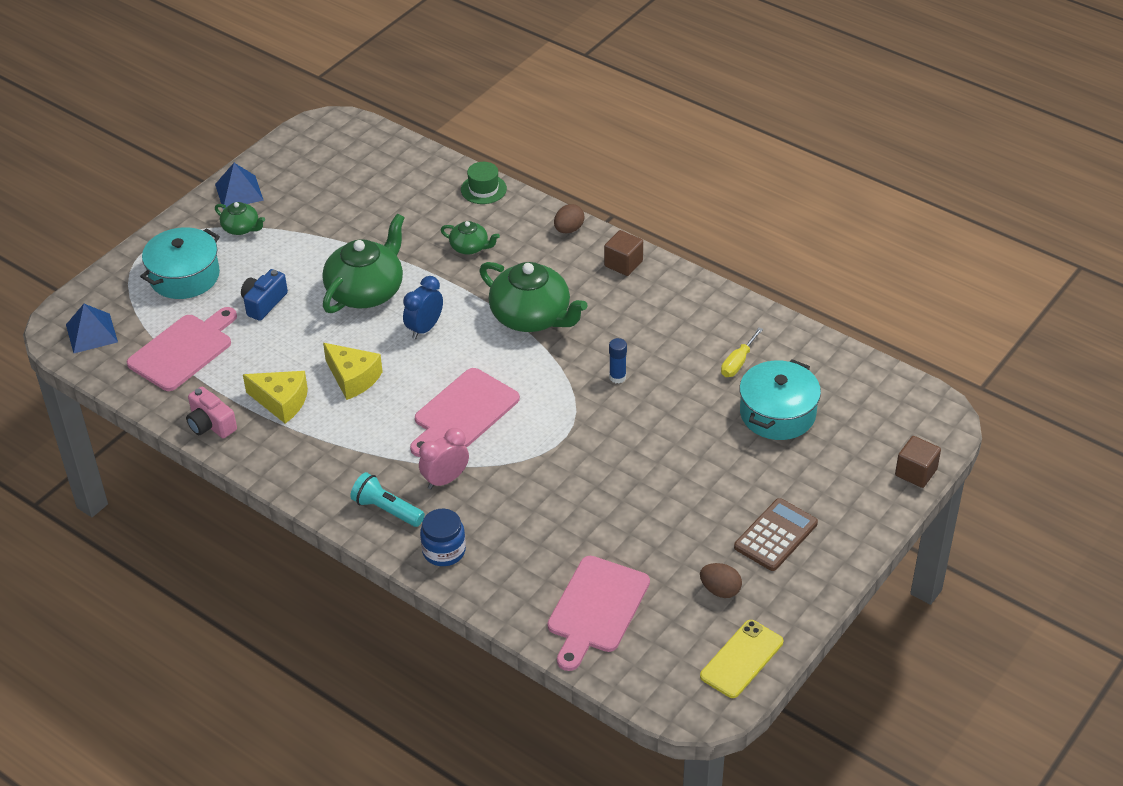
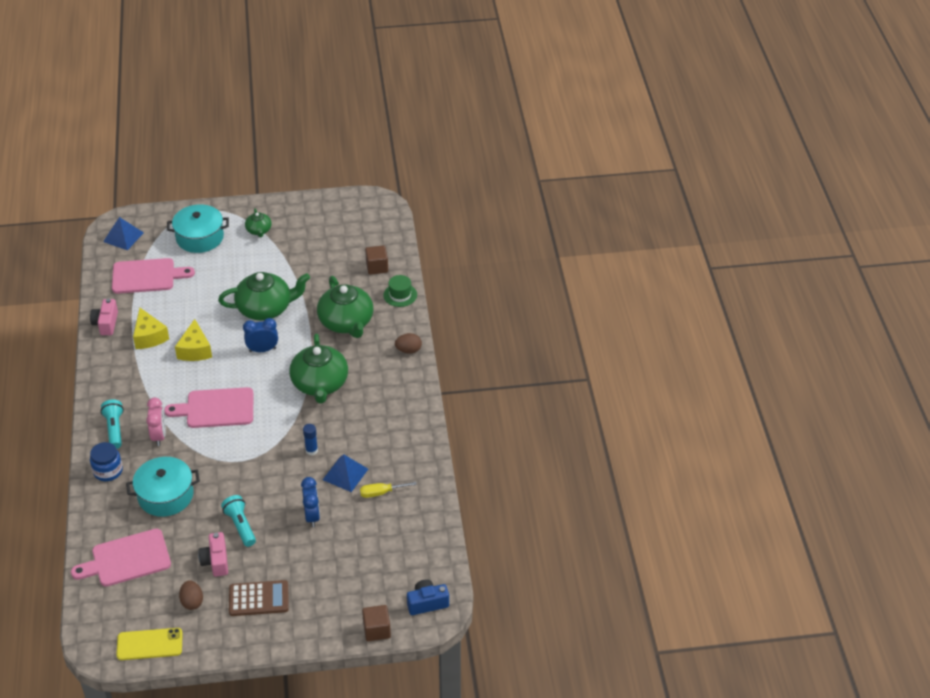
camera: 45 degrees right, 0 degrees up
blue pyramid [215,163,264,209] -> blue pyramid moved to [323,454,368,492]
blue camera [241,269,288,321] -> blue camera moved to [407,579,449,615]
pink clock [419,428,469,489] -> pink clock turned 75 degrees clockwise [146,398,166,446]
green teapot [441,221,500,254] -> green teapot [317,276,373,338], size x2.00
brown cube [604,230,643,276] -> brown cube moved to [365,245,388,275]
turquoise pot [739,359,821,440] -> turquoise pot moved to [126,457,200,517]
none -> pink camera [198,532,228,577]
none -> turquoise flashlight [221,495,256,547]
none -> blue clock [301,477,320,527]

